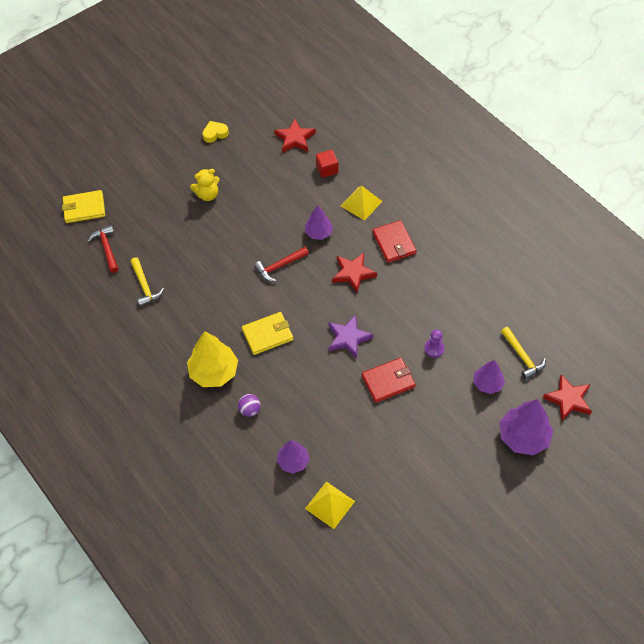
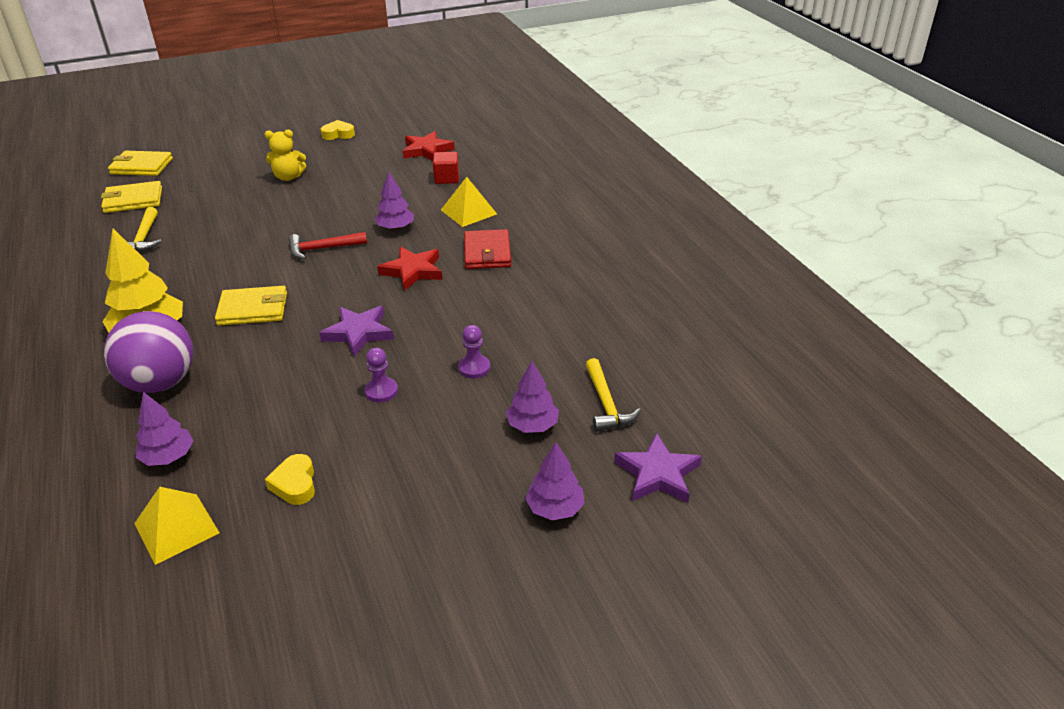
camera: 15 degrees right, 20 degrees down
red hammer [88,225,118,273] -> yellow wallet [101,181,162,213]
purple ball [238,394,261,417] -> purple ball [104,311,193,393], size x2.25
red wallet [362,358,416,403] -> purple pawn [364,348,398,402]
purple tree [500,399,553,455] -> purple tree [525,442,585,520], size x0.61
red star [543,375,592,421] -> purple star [614,433,702,503]
none -> yellow heart [265,454,315,505]

